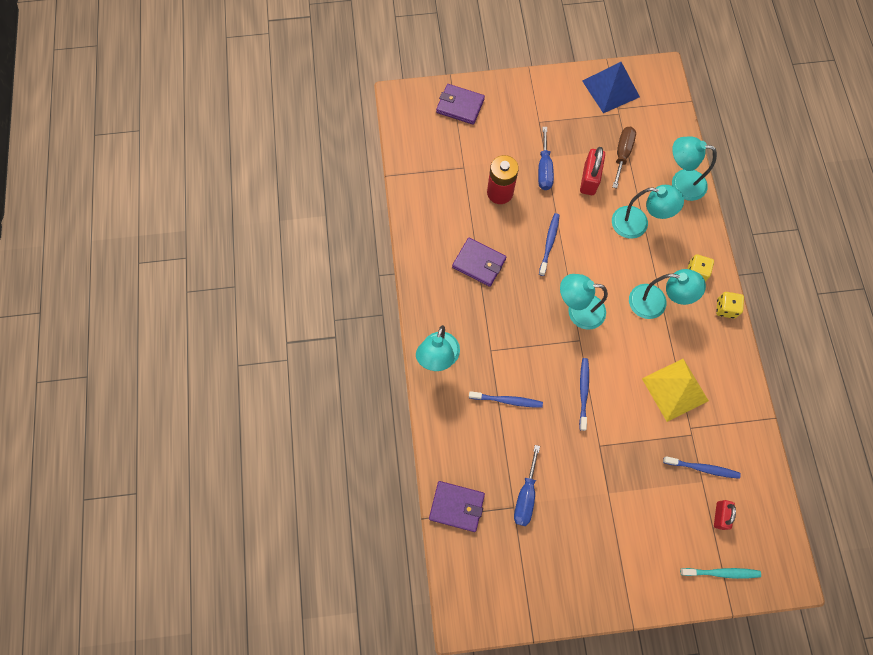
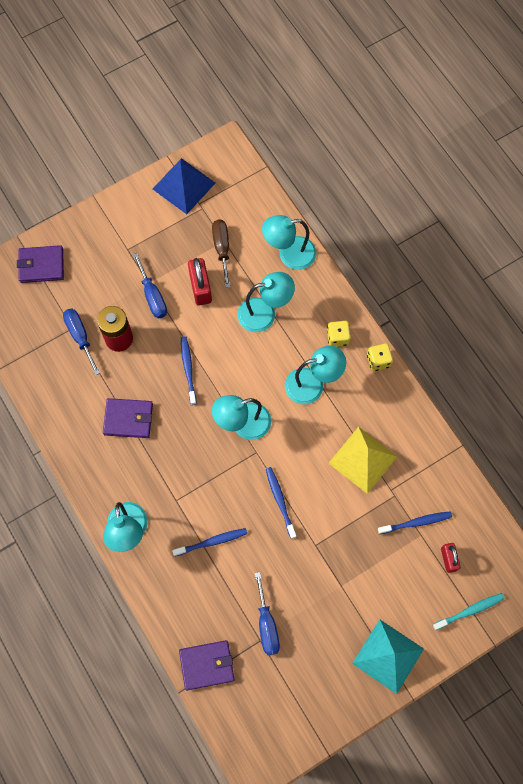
camera: 25 degrees left, 0 degrees up
none -> blue screwdriver [63,308,100,375]
none -> turquoise pyramid [352,619,424,694]

